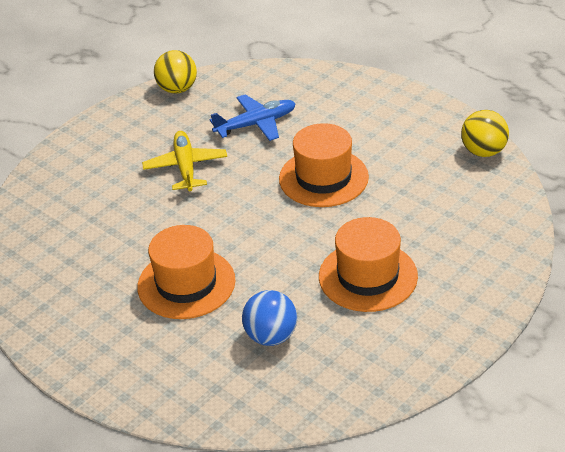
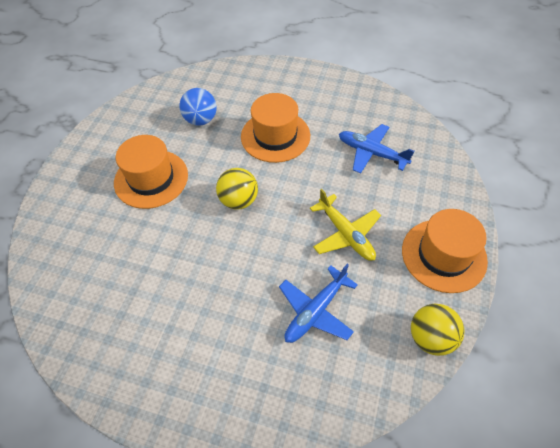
camera: 155 degrees right, 15 degrees up
orange hat [279,123,369,207] -> orange hat moved to [402,209,488,293]
yellow ball [461,110,509,157] -> yellow ball moved to [216,168,258,210]
none -> blue plane [339,124,414,173]

